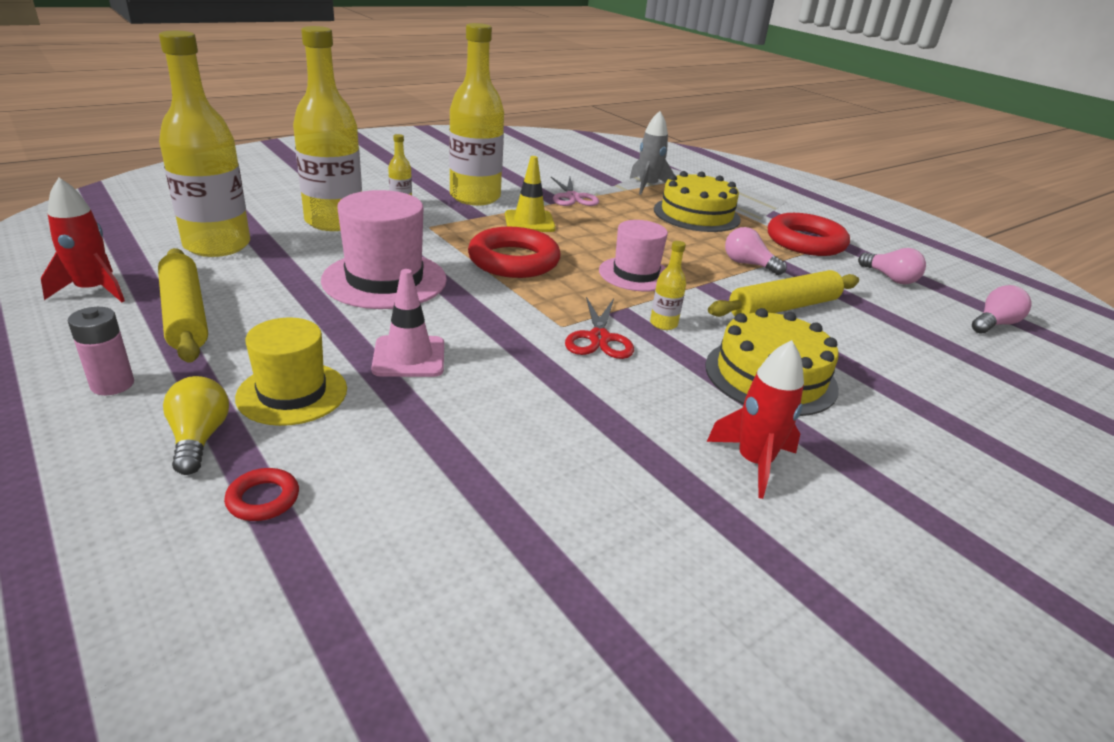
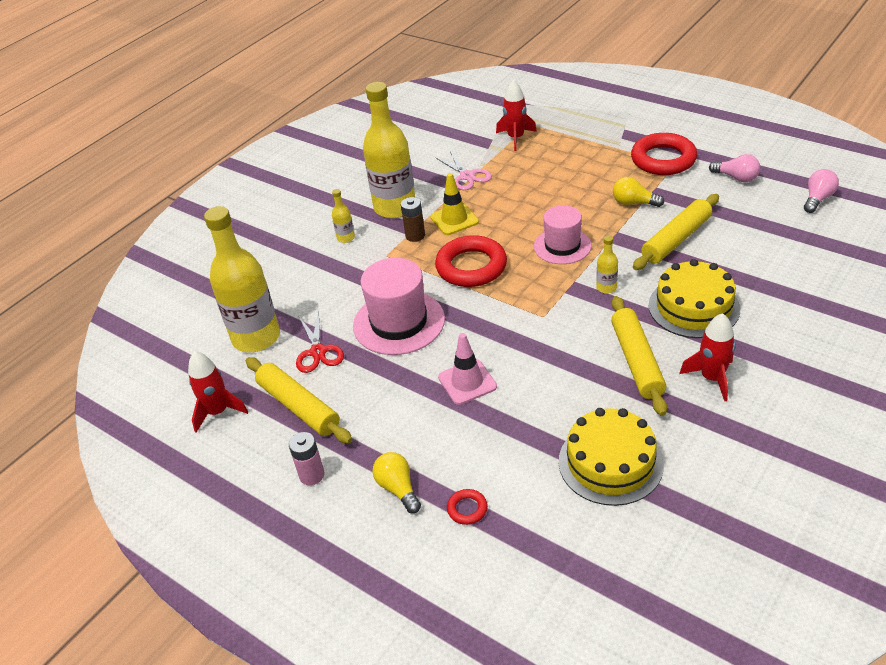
camera: 10 degrees left, 10 degrees up
yellow hat [235,318,347,426] -> none
yellow bottle [293,26,362,231] -> none
red scissors [565,297,634,359] -> red scissors moved to [296,311,344,373]
grey rocket [630,111,674,195] -> red rocket [496,80,537,151]
yellow cake [654,171,741,232] -> yellow cake moved to [559,408,664,506]
pink light bulb [725,227,787,275] -> yellow light bulb [613,177,664,207]
none -> brown battery [401,197,425,242]
none -> yellow rolling pin [611,296,667,416]

